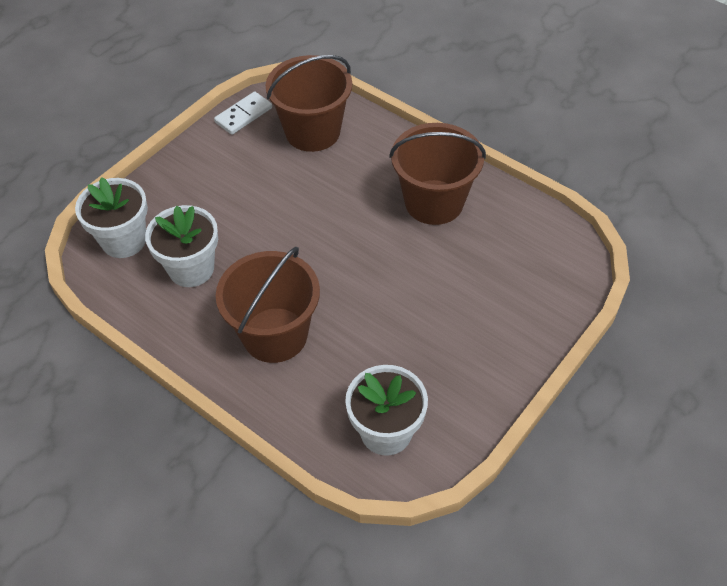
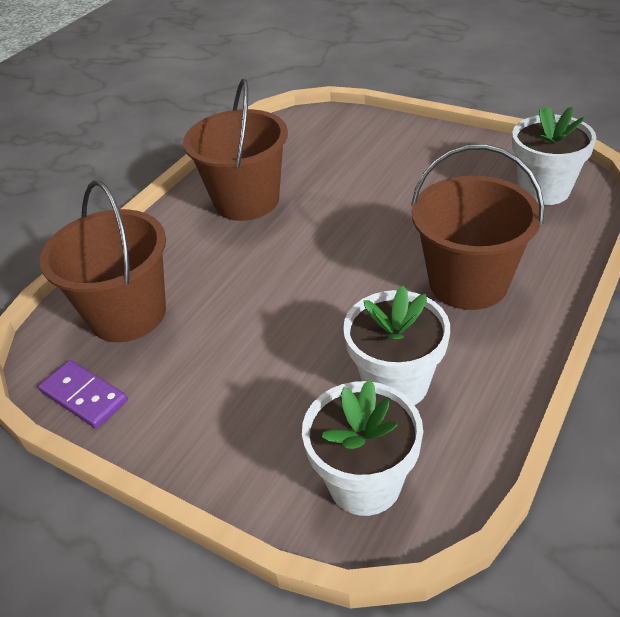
camera: 95 degrees left, 10 degrees down
white domino [214,91,272,135] -> purple domino [38,360,128,429]

